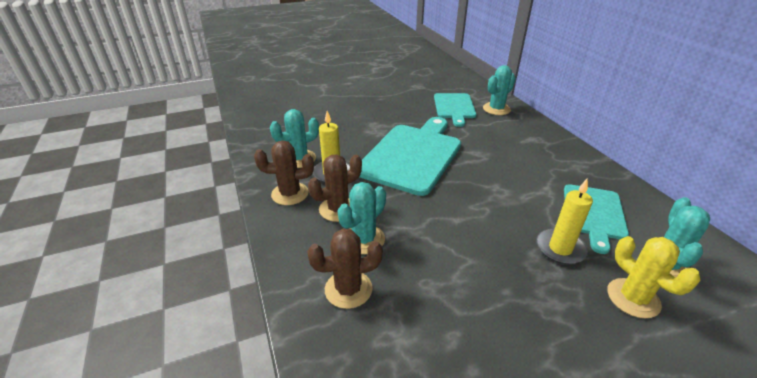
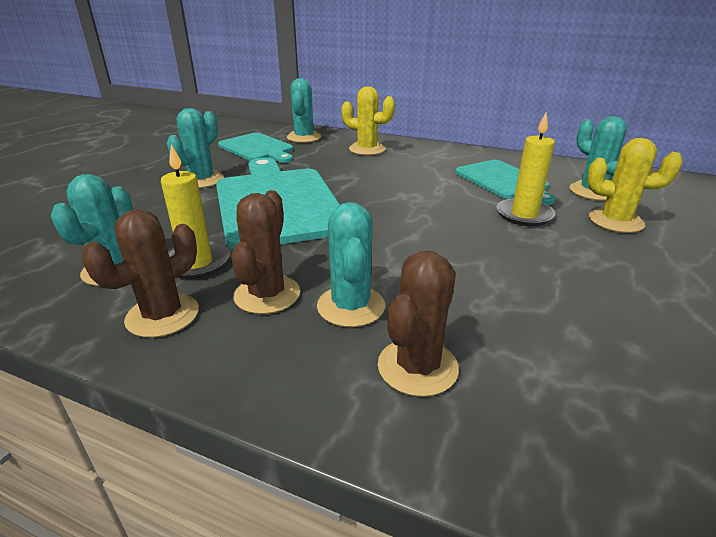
camera: 45 degrees left, 5 degrees down
none -> turquoise cactus [167,108,224,188]
none -> yellow cactus [342,86,395,155]

